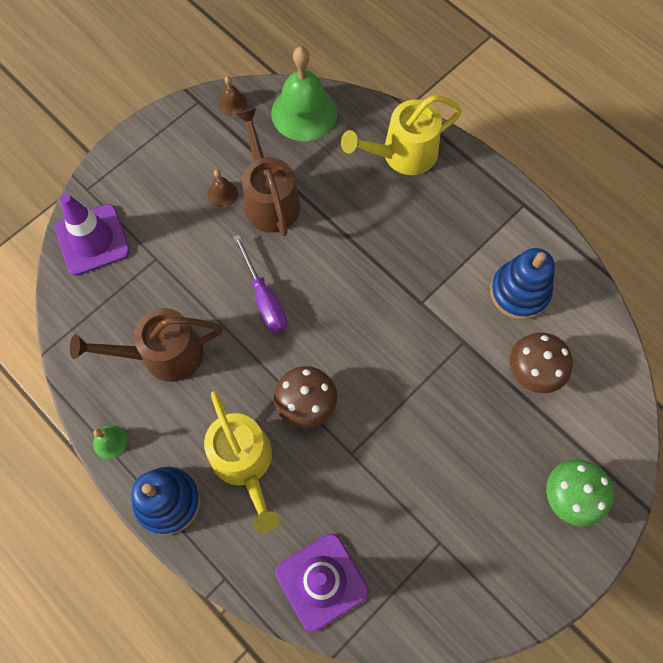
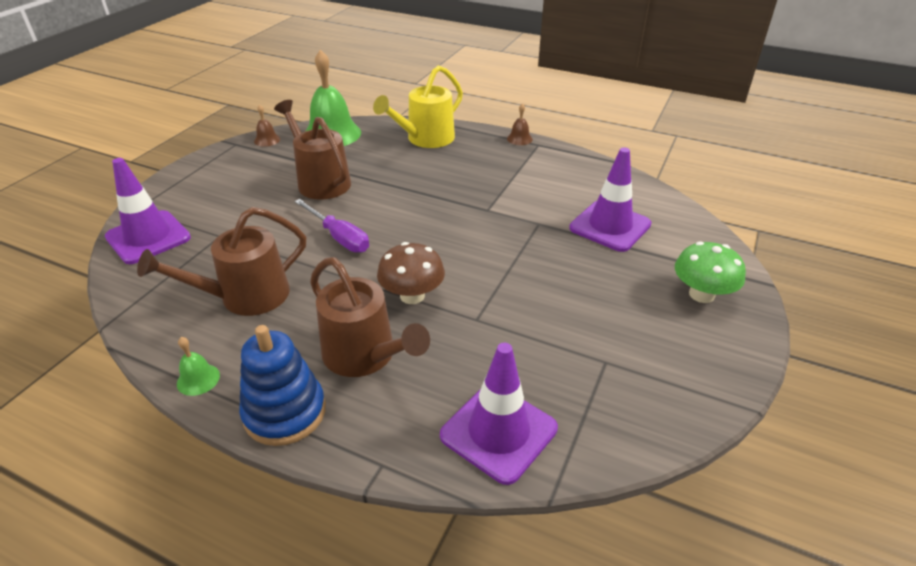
camera: 20 degrees left, 30 degrees down
yellow watering can [204,391,280,533] -> brown watering can [310,257,430,377]
brown bell [208,170,238,207] -> brown bell moved to [507,104,533,145]
blue stacking toy [490,248,555,320] -> none
brown mushroom [510,333,573,393] -> purple traffic cone [569,148,652,252]

